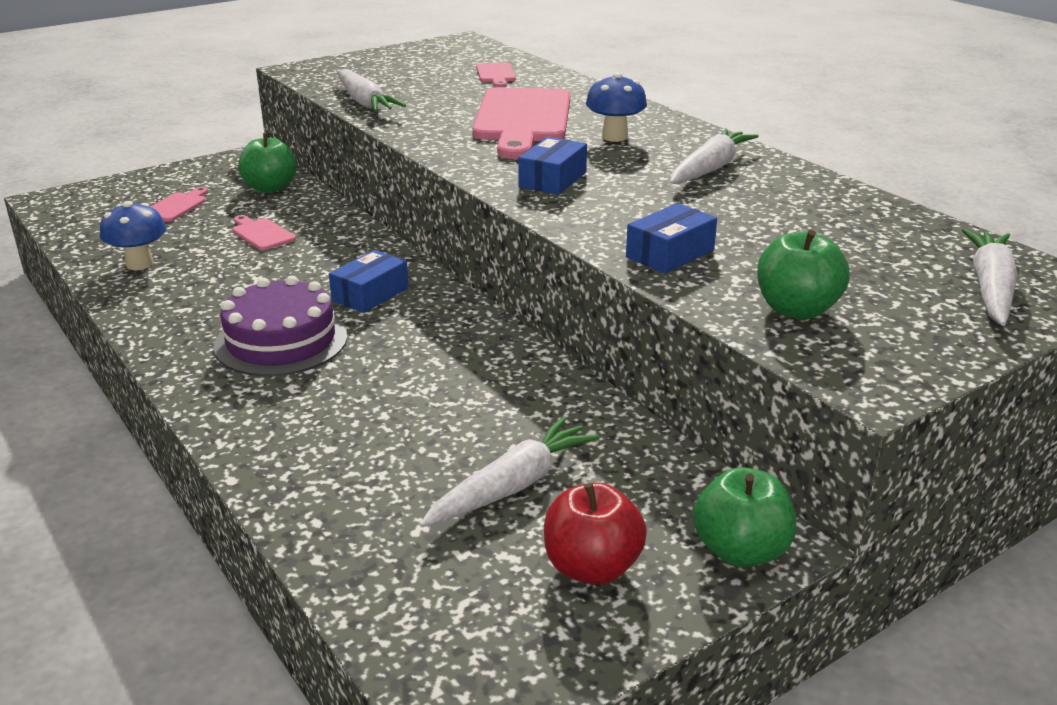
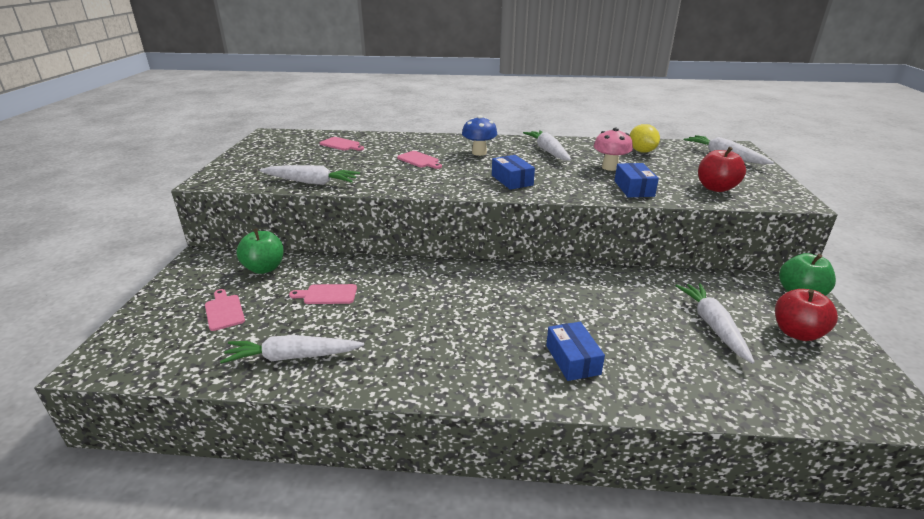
camera: 50 degrees left, 0 degrees up
blue mushroom [100,201,166,270] -> white carrot [220,335,364,364]
purple cake [214,276,347,376] -> none
blue box [329,250,409,313] -> blue box moved to [546,322,605,381]
pink cutting board [472,87,570,159] -> pink cutting board [397,151,442,169], size x0.44
green apple [757,230,850,319] -> red apple [698,147,746,192]
none -> pink mushroom [594,128,633,171]
none -> yellow lemon [630,124,660,153]

